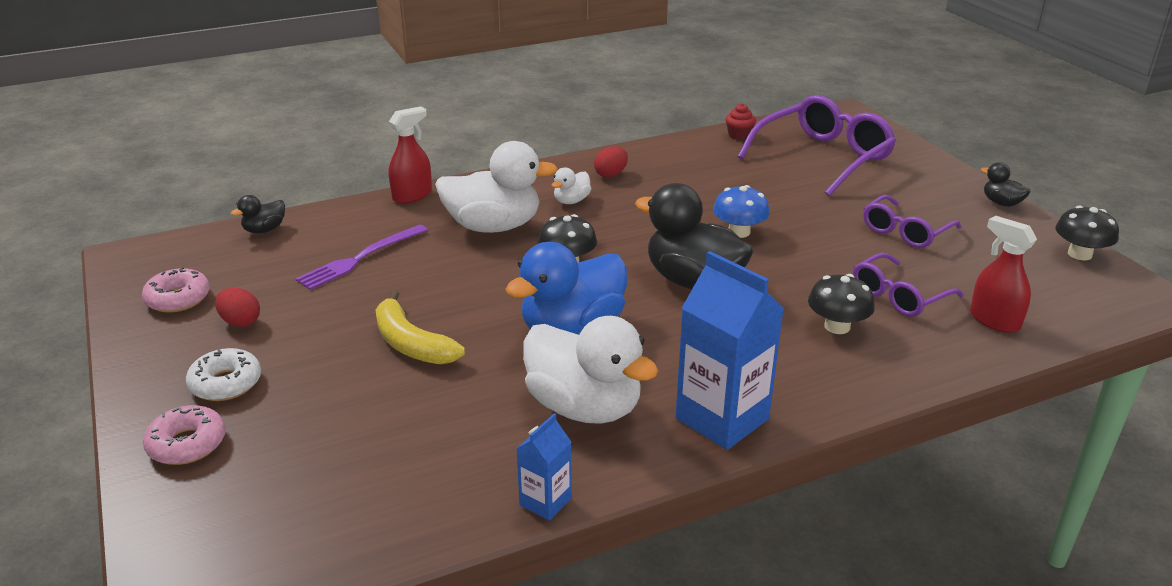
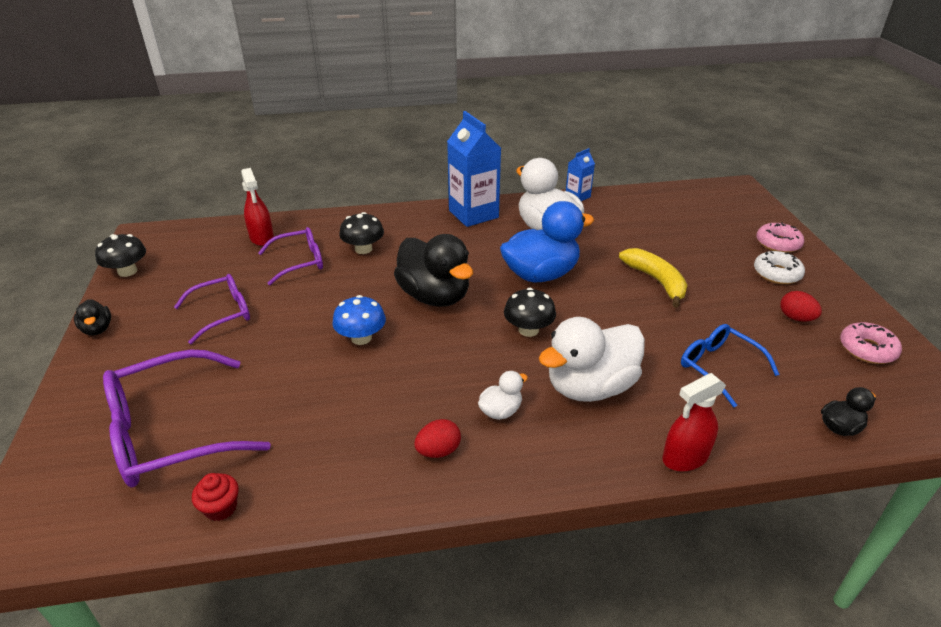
camera: 165 degrees left, 5 degrees up
purple fork [295,225,428,290] -> blue glasses [681,324,780,407]
white duck [435,141,558,233] -> white duck turned 45 degrees counterclockwise [539,317,645,402]

